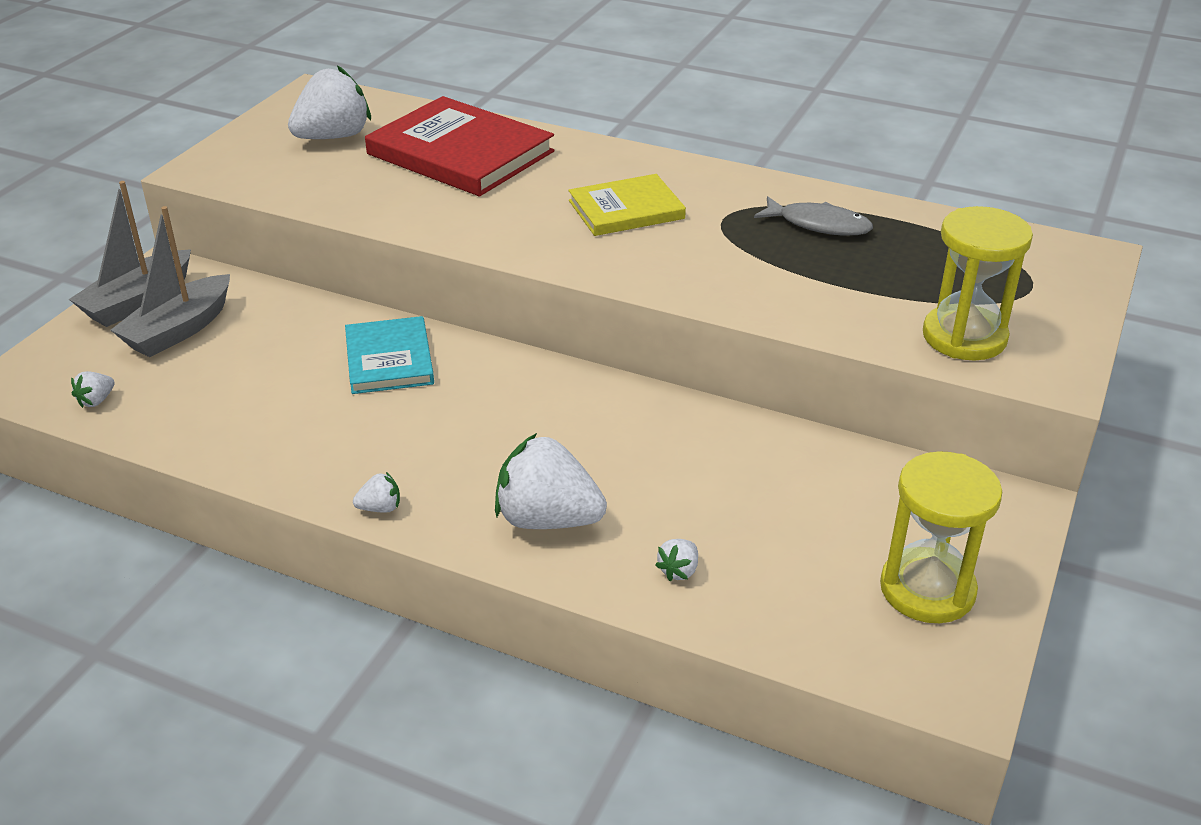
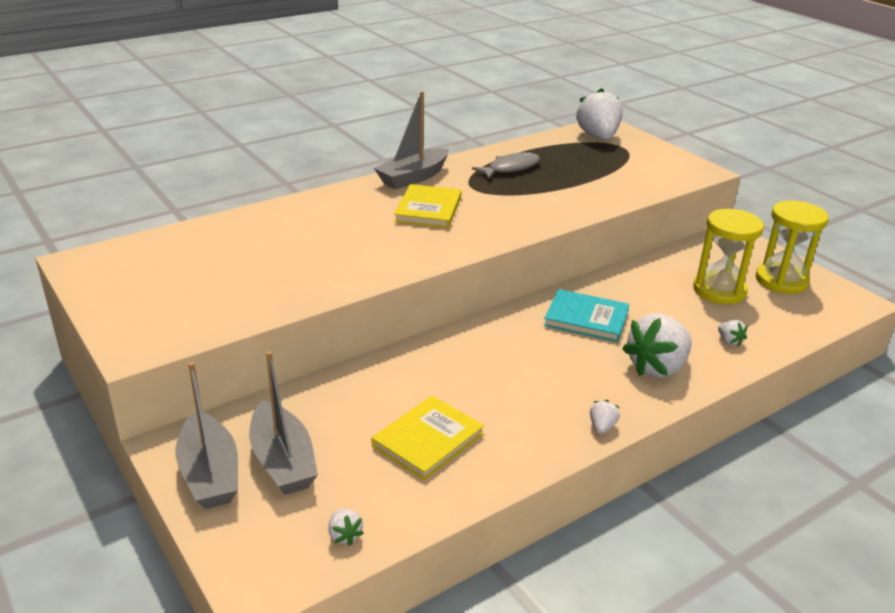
camera: 60 degrees left, 5 degrees down
white strawberry [288,66,371,139] -> white strawberry moved to [576,88,623,140]
turquoise book [345,316,434,394] -> turquoise book moved to [544,289,629,342]
red book [365,96,555,196] -> none
yellow hourglass [923,206,1033,361] -> yellow hourglass moved to [693,209,764,304]
none -> yellow book [372,395,484,481]
none -> grey boat [374,91,449,189]

